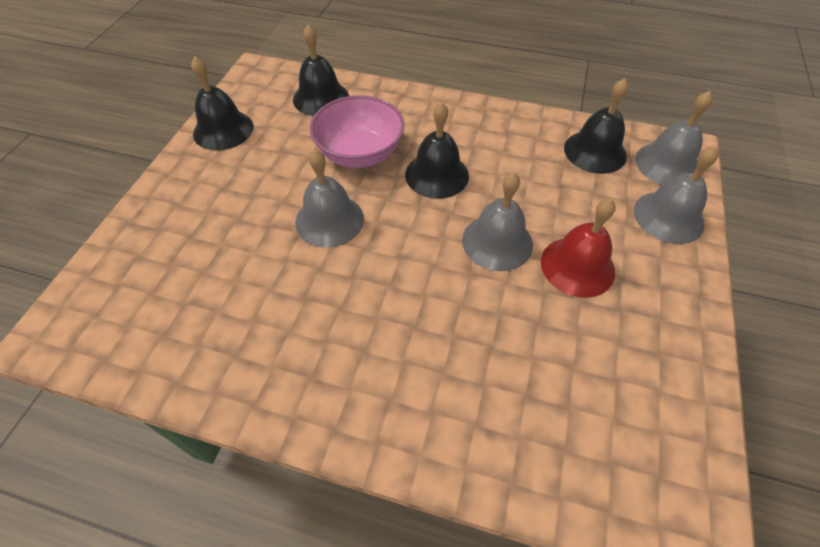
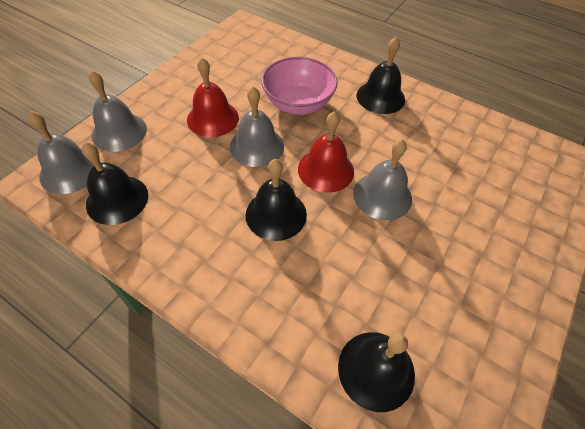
camera: 165 degrees left, 0 degrees up
black bell [191,56,253,150] -> black bell moved to [357,37,405,114]
pink bowl [310,95,405,168] -> pink bowl moved to [261,57,338,115]
none -> red bell [298,112,354,193]

